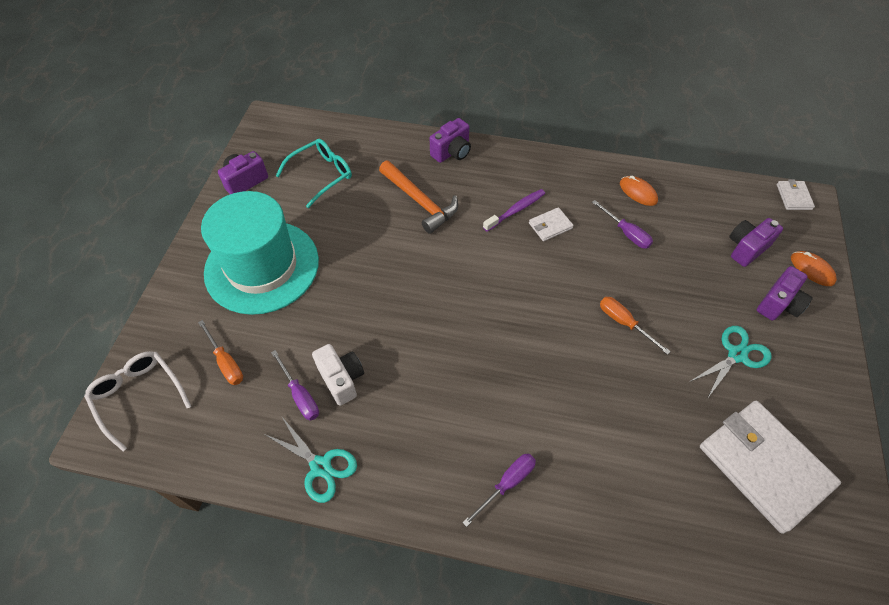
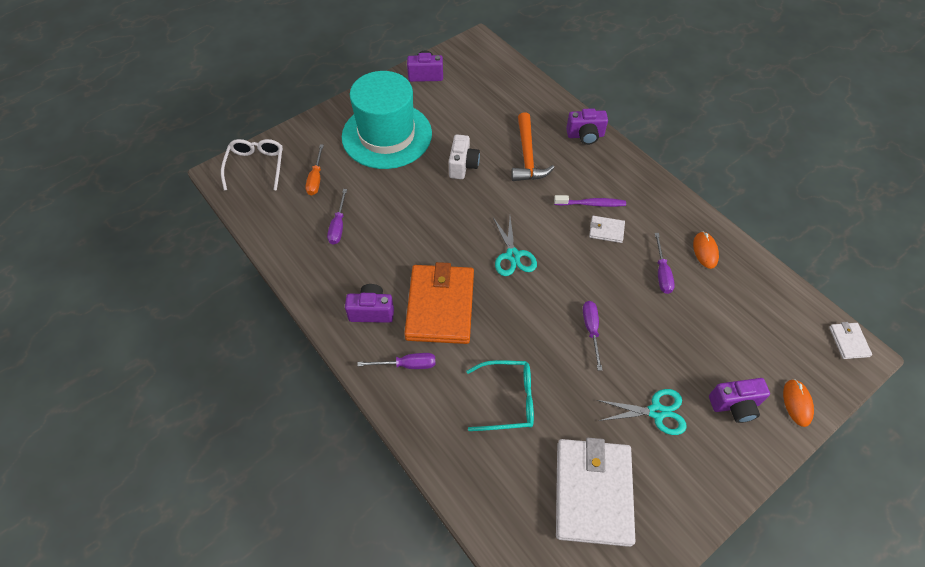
camera: 40 degrees right, 0 degrees up
turquoise scissors [264,417,357,503] -> turquoise scissors moved to [493,217,537,276]
turquoise glasses [276,139,352,208] -> turquoise glasses moved to [466,360,534,431]
white camera [312,344,364,406] -> white camera moved to [449,134,480,179]
orange screwdriver [600,297,671,355] -> purple screwdriver [583,301,602,371]
purple camera [729,218,783,267] -> purple camera moved to [345,284,394,323]
white wallet [777,179,815,210] -> white wallet turned 45 degrees counterclockwise [829,322,872,359]
none -> orange wallet [404,262,474,344]

